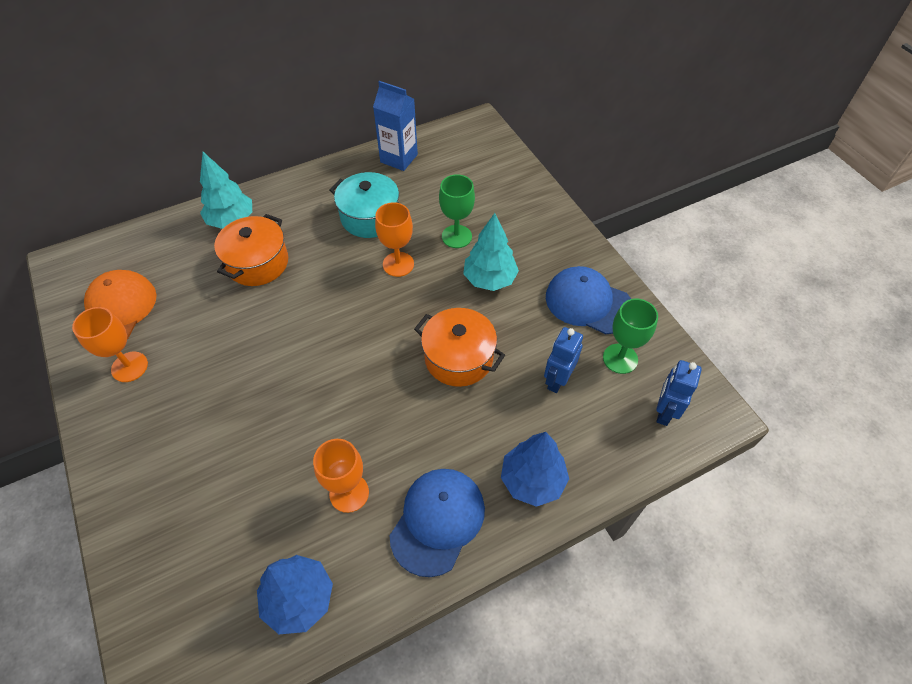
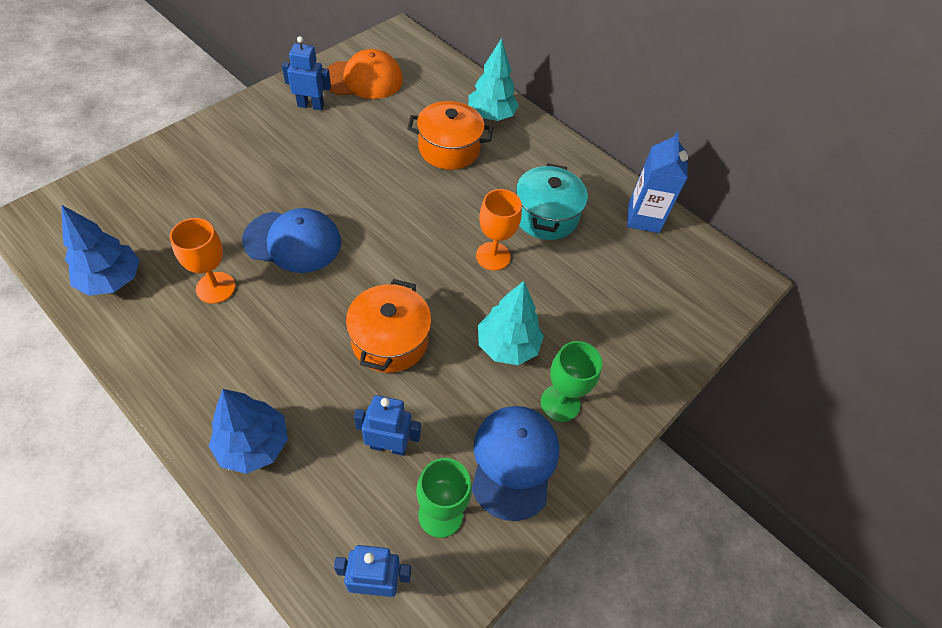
camera: 65 degrees right, 0 degrees up
orange goblet [72,307,148,382] -> blue robot [282,36,331,111]
blue cap [390,469,485,577] -> blue cap moved to [242,208,341,273]
green goblet [439,174,475,248] -> green goblet moved to [541,341,602,422]

